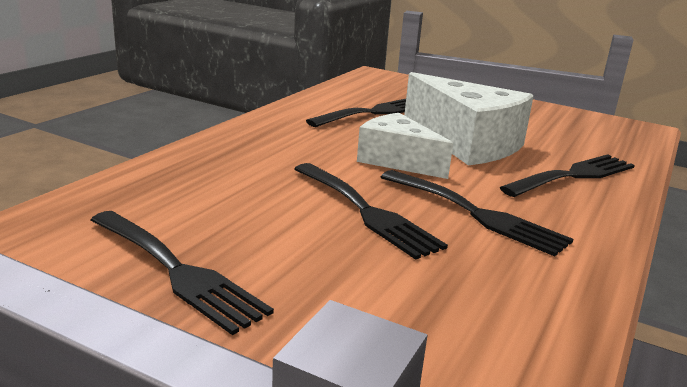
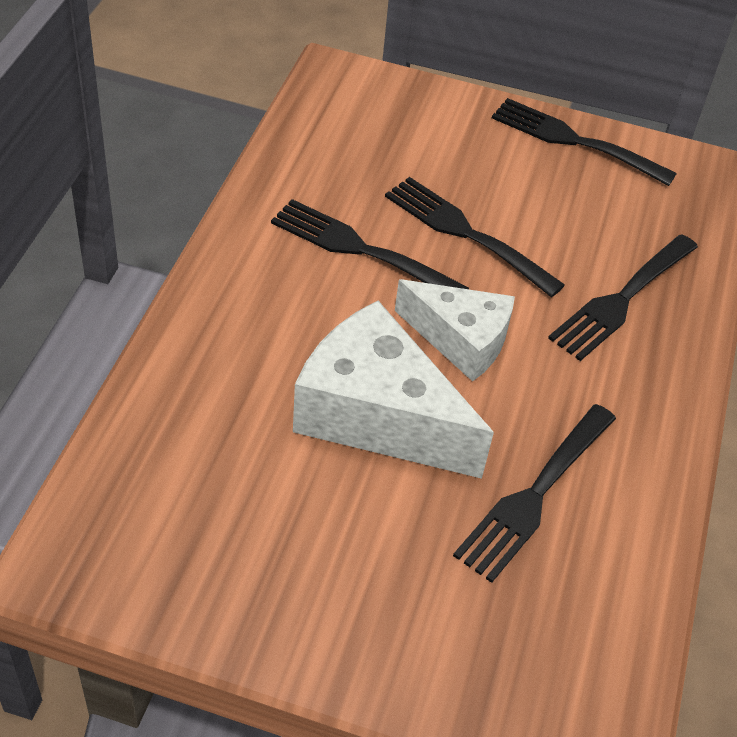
camera: 165 degrees right, 25 degrees up
black fork [500,154,635,197] -> black fork moved to [548,234,698,361]

